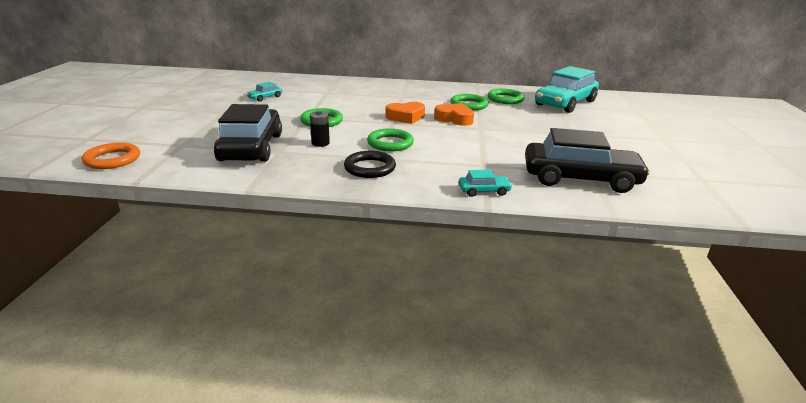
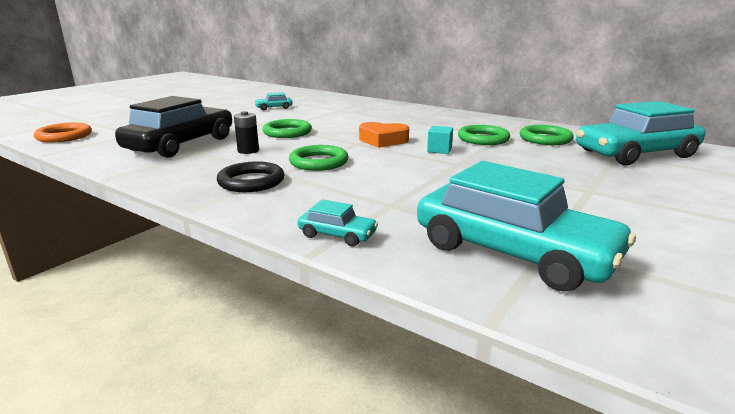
camera: 30 degrees right, 5 degrees down
orange heart [434,103,474,126] -> turquoise cube [427,126,453,154]
black car [525,128,650,193] -> turquoise car [417,161,636,292]

